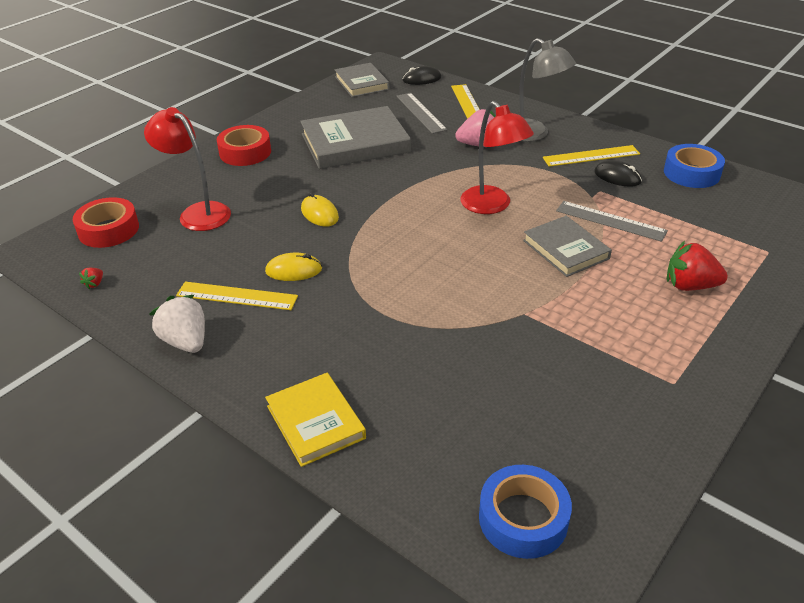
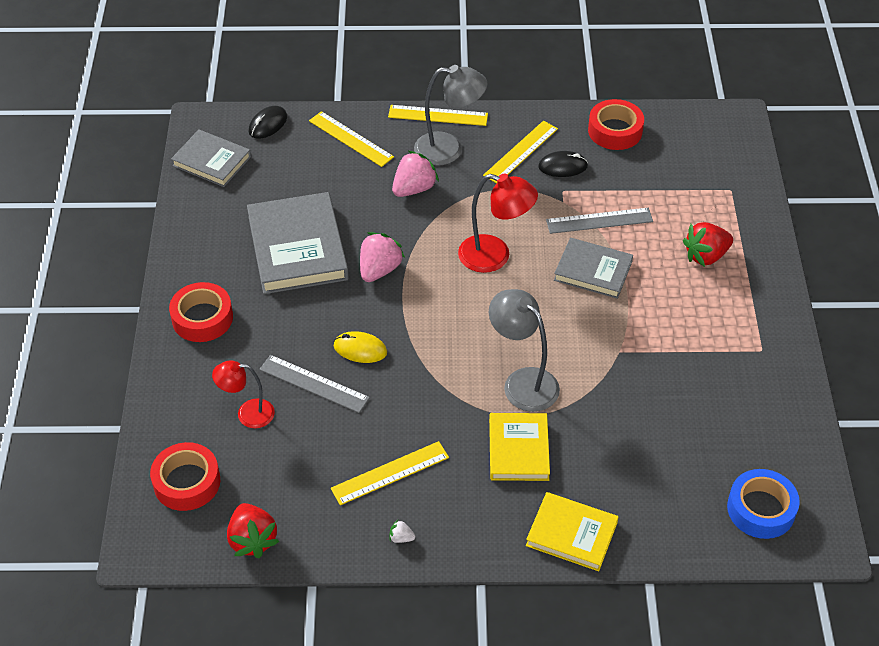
camera: 40 degrees left, 10 degrees up
red strawberry [79,268,103,289] -> red strawberry [227,503,280,558], size x2.26
red lamp [144,107,231,231] -> red lamp [212,360,275,428], size x0.65
white strawberry [150,295,205,353] -> white strawberry [389,520,415,543], size x0.44
yellow mouse [265,253,322,281] -> none
grey book [300,106,411,169] -> grey book turned 45 degrees counterclockwise [247,192,349,294]
grey ruler [396,93,447,134] -> grey ruler moved to [259,355,370,413]
blue tape [664,144,725,188] -> red tape [588,99,644,150]
none -> pink strawberry [360,232,405,282]
none -> yellow ruler [388,105,488,126]
none -> grey lamp [489,289,560,412]
none -> yellow book [489,413,550,481]

